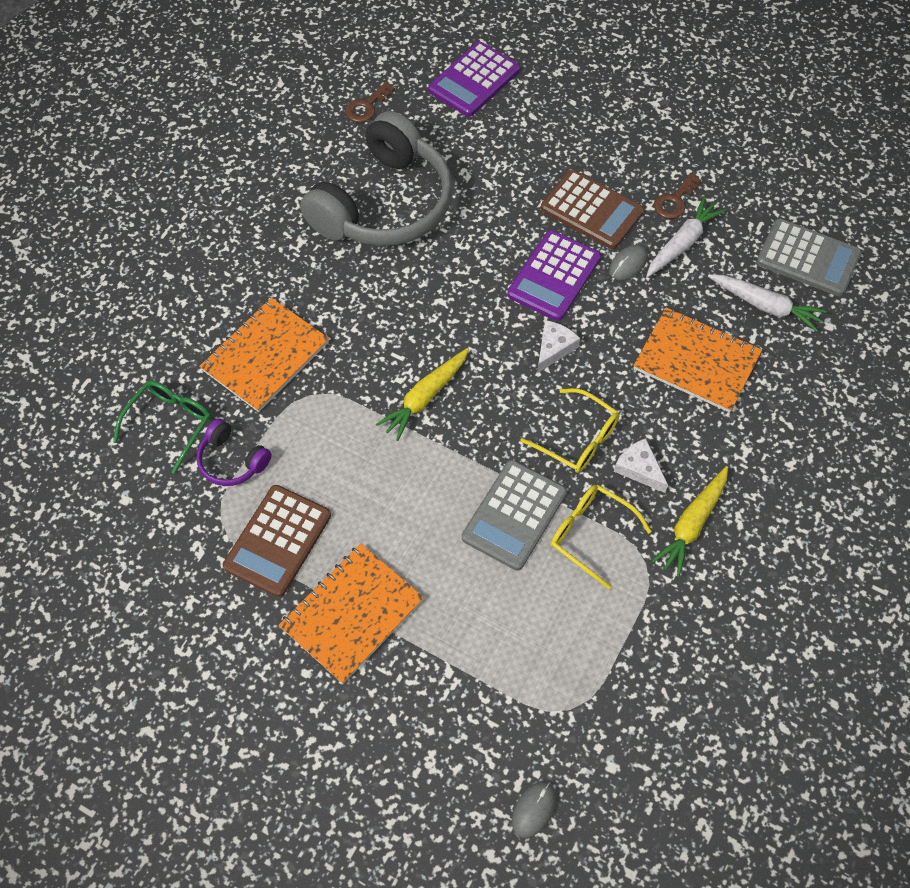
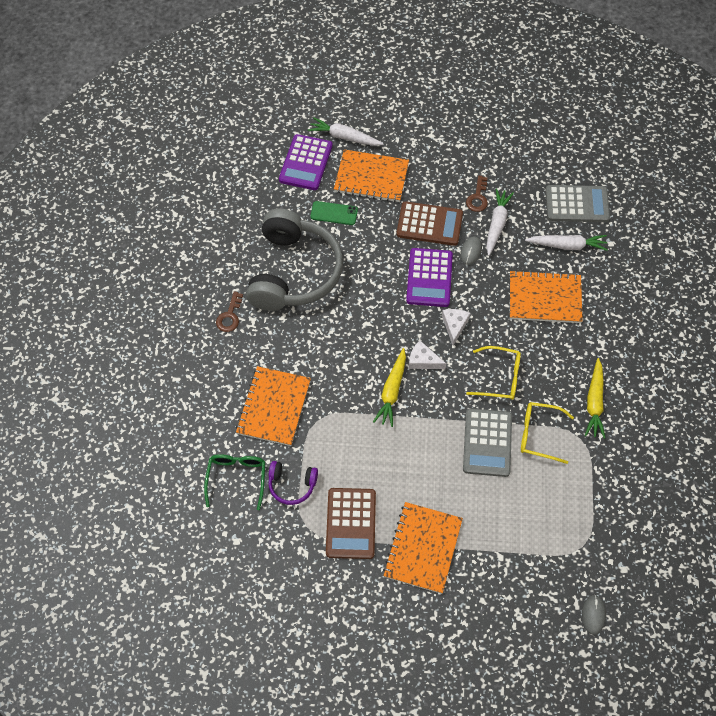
camera: 25 degrees left, 0 degrees up
brown key [345,81,395,123] -> brown key moved to [216,291,243,332]
white cheese [614,438,668,493] -> white cheese moved to [409,340,446,369]
none -> white carrot [308,117,384,146]
none -> green phone [310,201,358,225]
none -> orange notebook [334,149,409,202]

